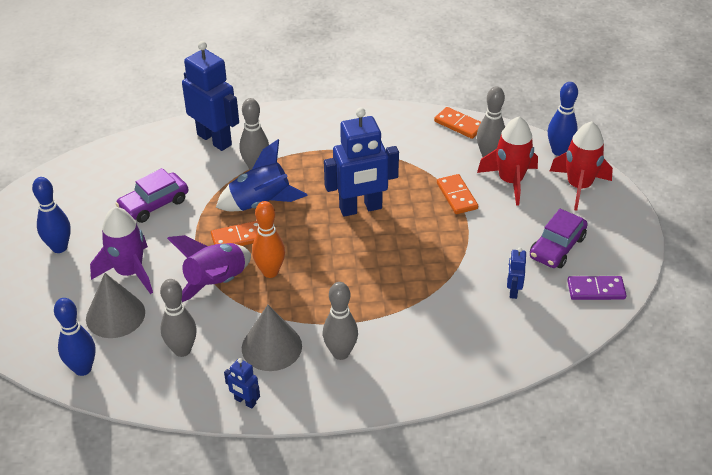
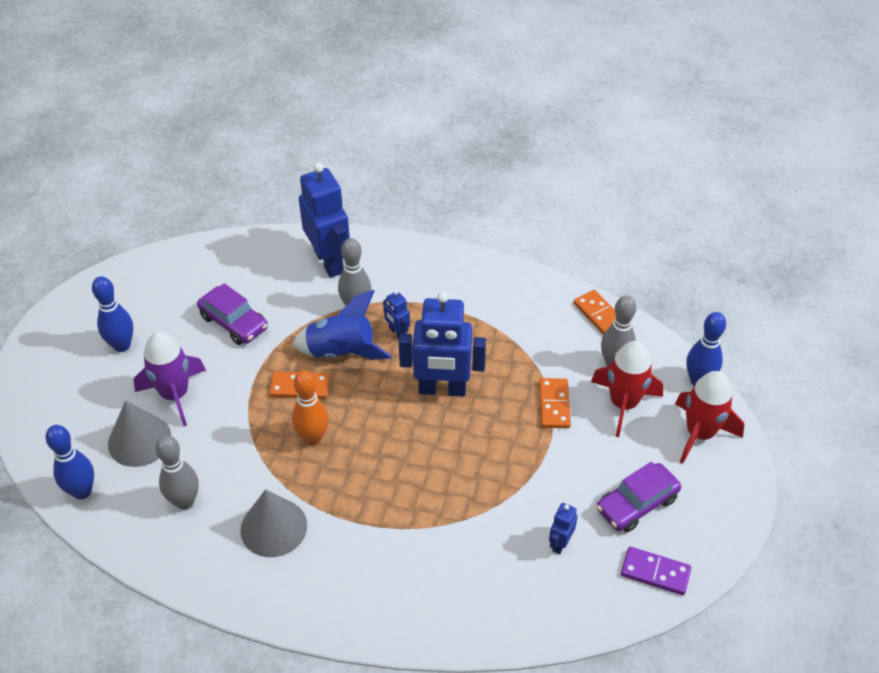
camera: 20 degrees right, 5 degrees up
purple car [116,168,189,223] -> purple car turned 120 degrees counterclockwise [197,283,268,345]
purple rocket [167,235,251,302] -> none
blue robot [224,358,260,409] -> blue robot moved to [383,290,410,338]
grey bowling pin [323,282,358,360] -> none

